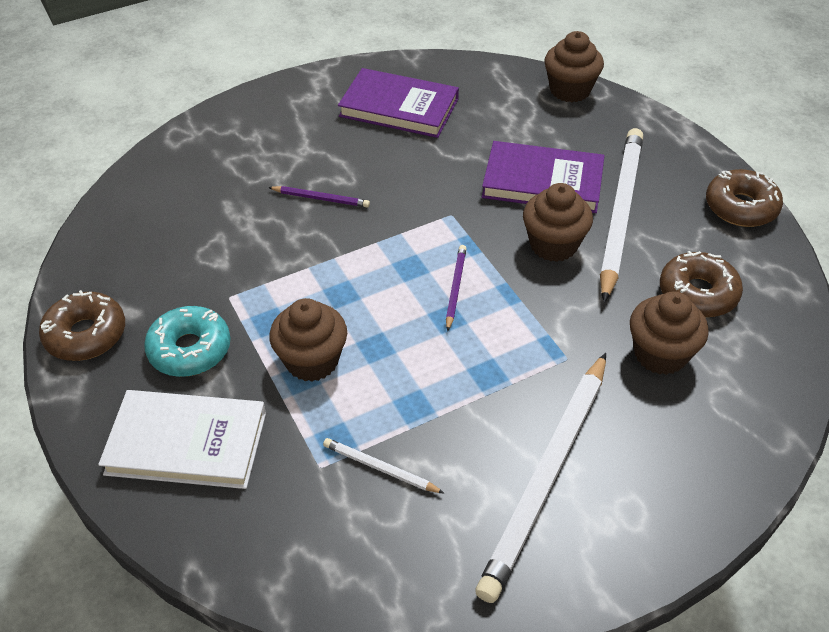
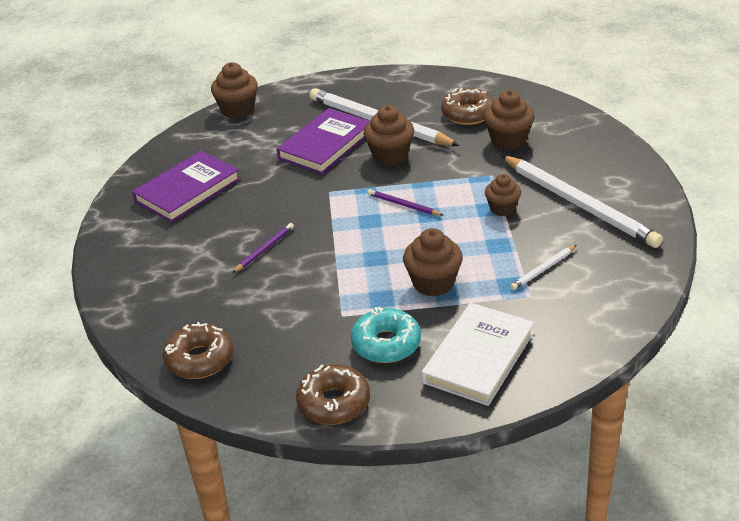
camera: 65 degrees left, 10 degrees down
brown donut [706,169,783,227] -> brown donut moved to [162,322,233,379]
none -> brown cupcake [485,174,521,216]

